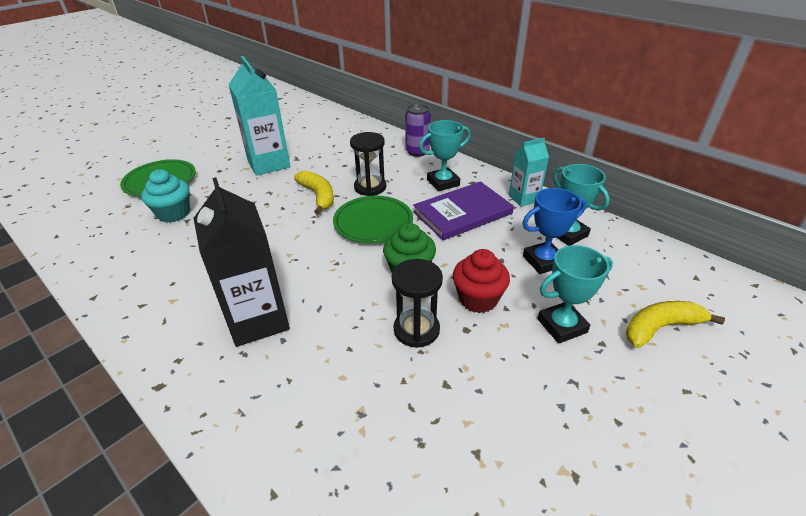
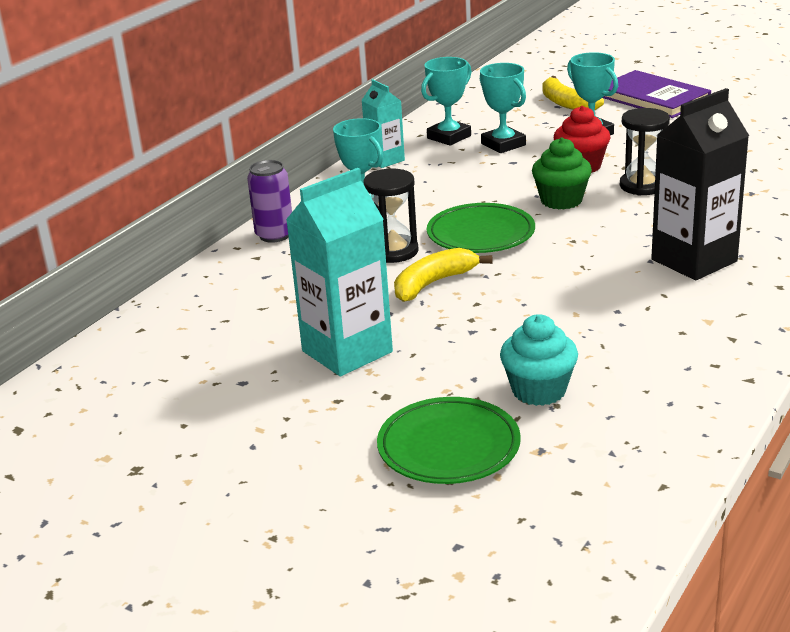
camera: 100 degrees left, 10 degrees down
purple book [413,181,514,240] -> purple book moved to [603,70,711,118]
blue trophy [522,188,586,274] -> turquoise trophy [480,63,526,153]

